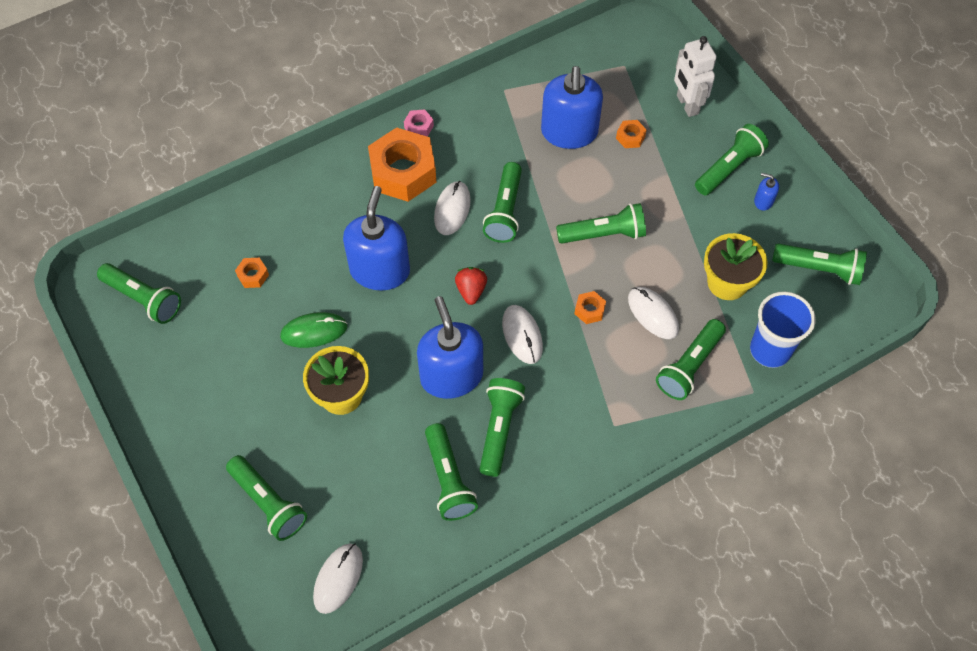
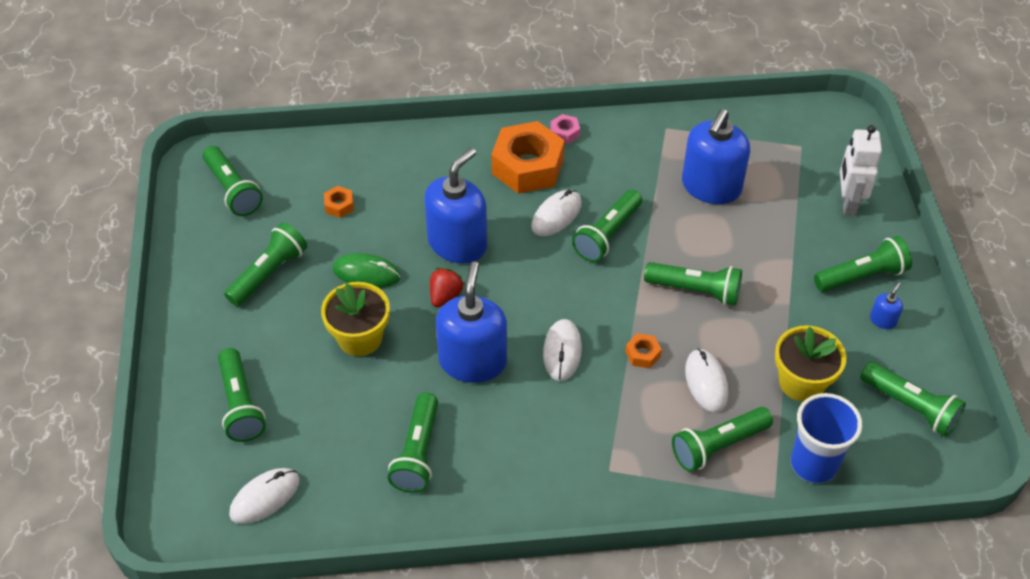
camera: 25 degrees right, 10 degrees down
red strawberry [455,267,487,305] -> red strawberry moved to [430,268,464,307]
green flashlight [480,378,525,477] -> green flashlight moved to [224,223,307,306]
orange nut [616,120,647,148] -> none
blue soap dispenser [754,173,779,210] -> blue soap dispenser turned 75 degrees clockwise [870,282,903,329]

